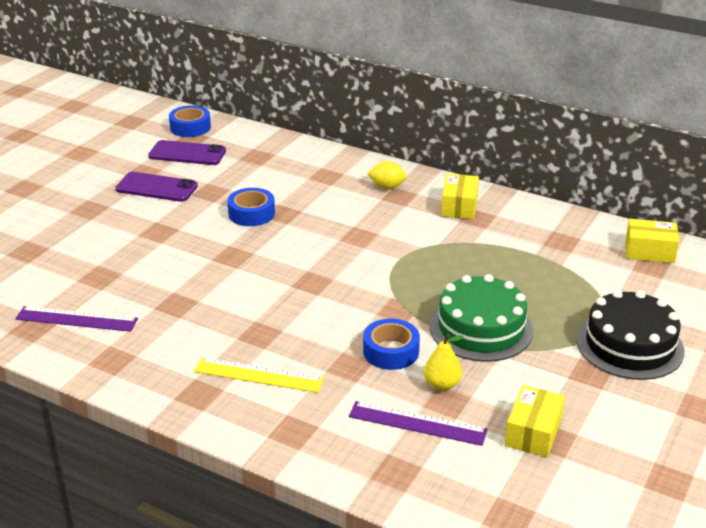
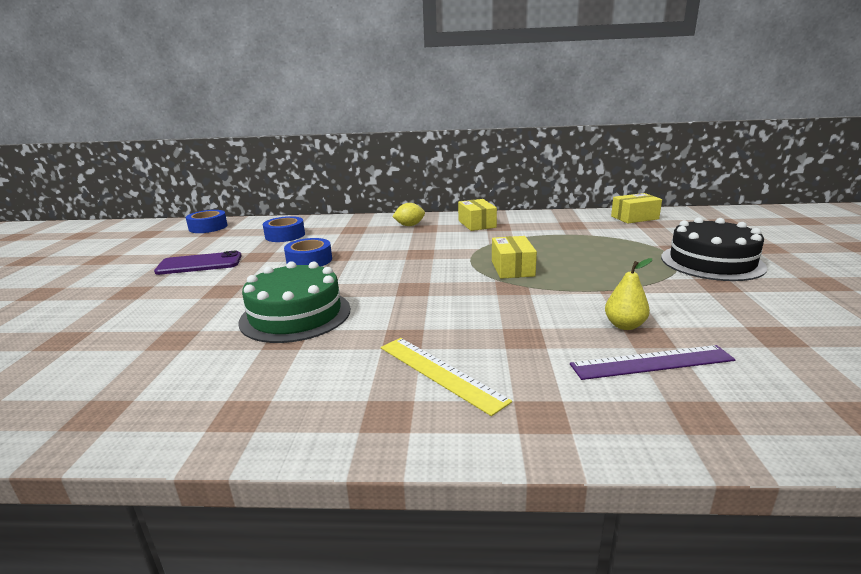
camera: 25 degrees left, 10 degrees down
purple ruler [15,306,138,332] -> none
purple phone [148,140,226,165] -> none
yellow ruler [194,357,324,393] -> yellow ruler turned 60 degrees clockwise [381,338,512,416]
blue tape [363,319,420,370] -> blue tape moved to [263,216,305,242]
green cake [429,274,533,362] -> green cake moved to [238,261,350,343]
yellow box [505,385,565,457] -> yellow box moved to [492,236,537,279]

